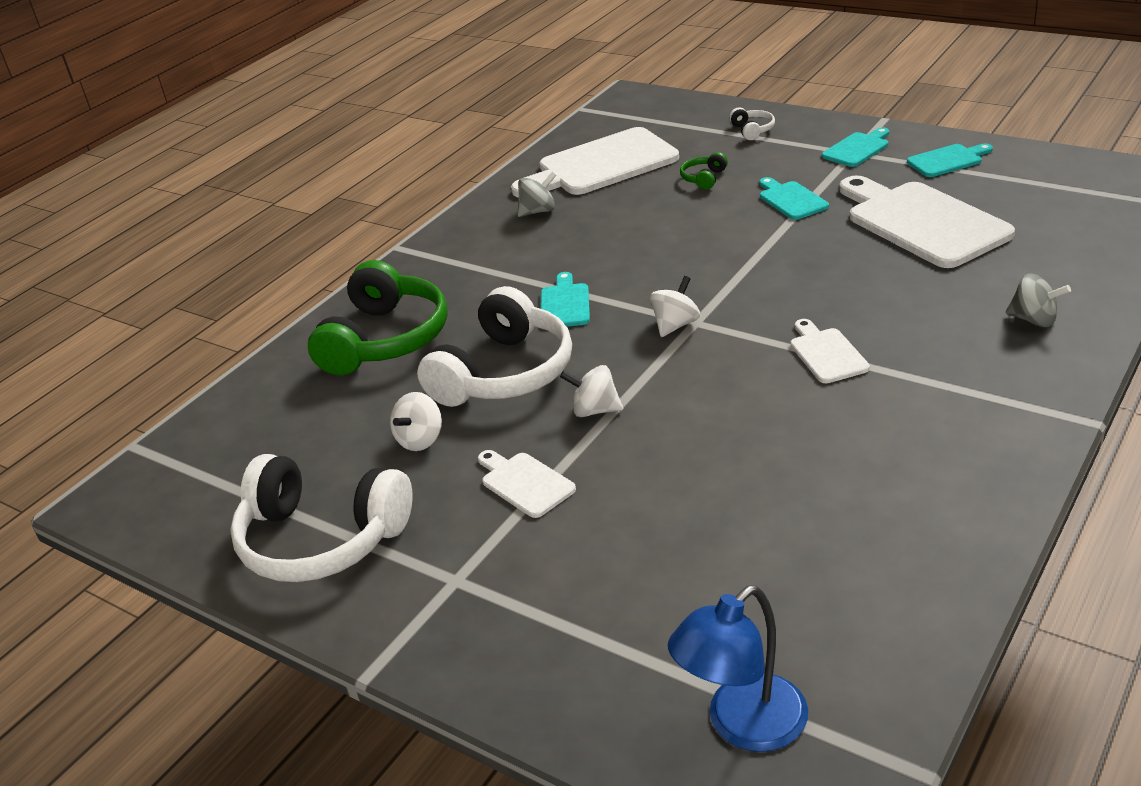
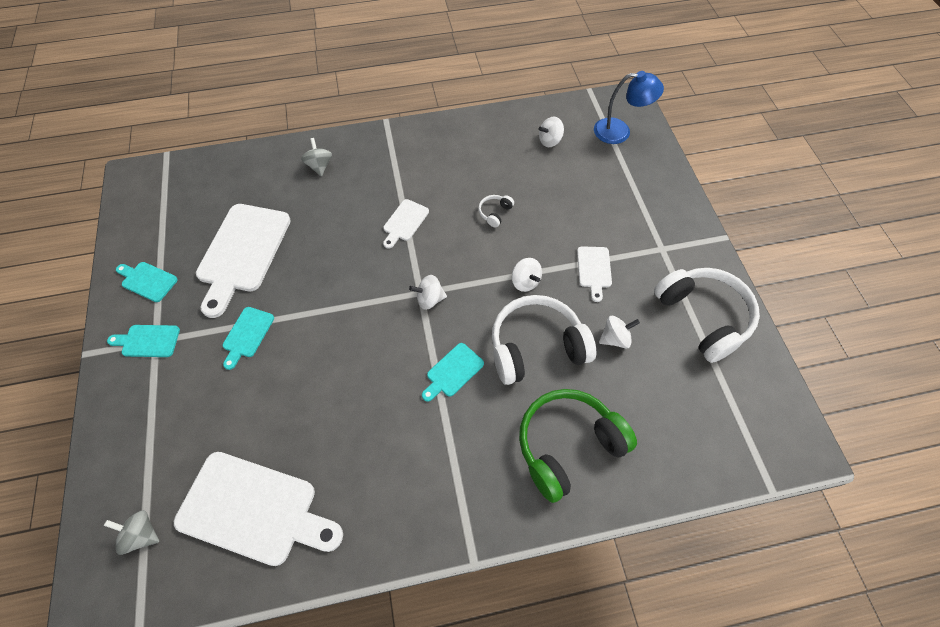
camera: 140 degrees left, 25 degrees up
grey spinning top [517,172,557,217] -> grey spinning top moved to [104,510,159,555]
green headphones [680,152,728,190] -> none
white headphones [729,108,775,140] -> white headphones moved to [478,195,514,227]
none -> white spinning top [538,116,564,147]

